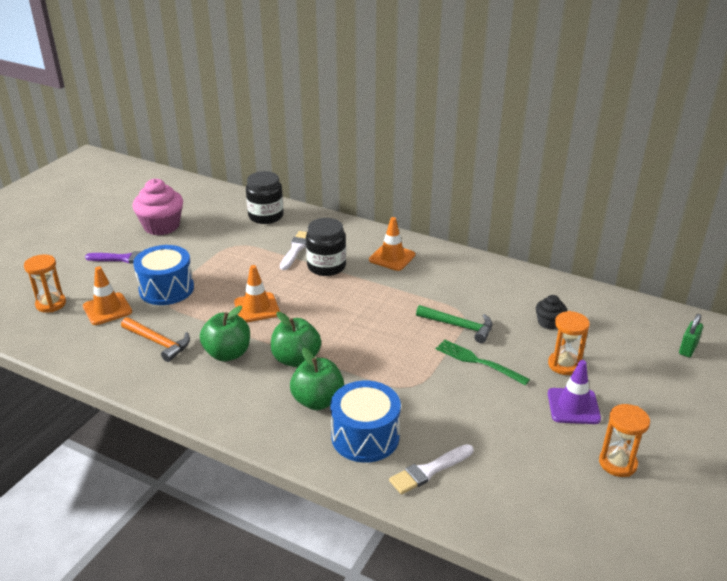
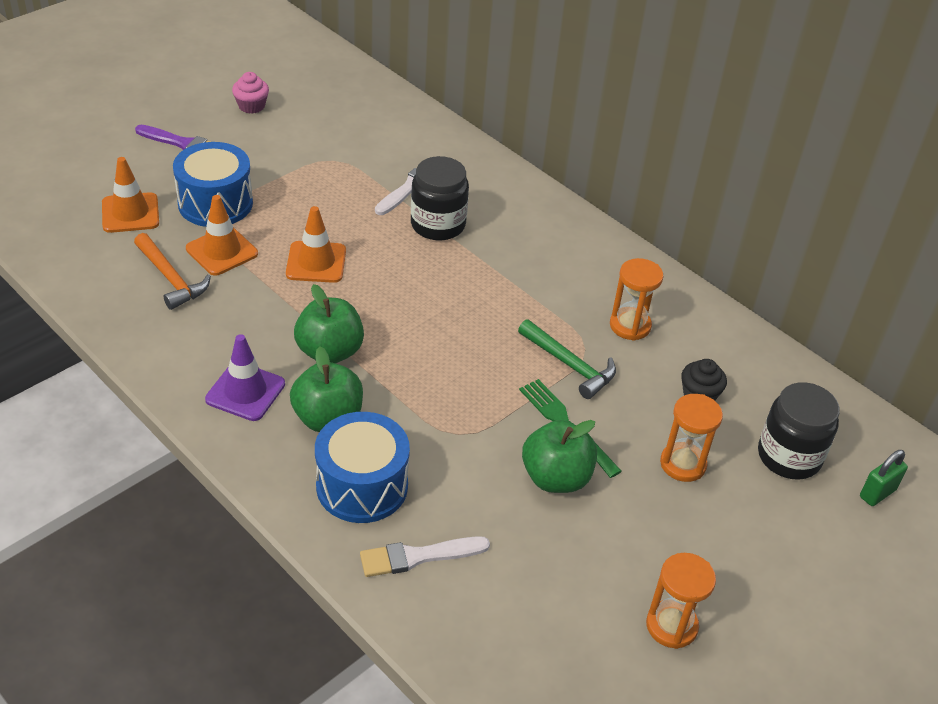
camera: 15 degrees right, 10 degrees up
orange hourglass [24,254,66,313] -> orange hourglass moved to [610,258,663,341]
pink cupcake [133,179,183,235] -> pink cupcake [232,72,269,114], size x0.53
green apple [200,306,250,361] -> green apple moved to [522,420,597,493]
black jar [246,171,284,224] -> black jar moved to [758,382,840,480]
orange traffic cone [369,217,415,271] -> orange traffic cone moved to [186,195,258,276]
purple traffic cone [548,360,601,424] -> purple traffic cone moved to [205,334,285,421]

